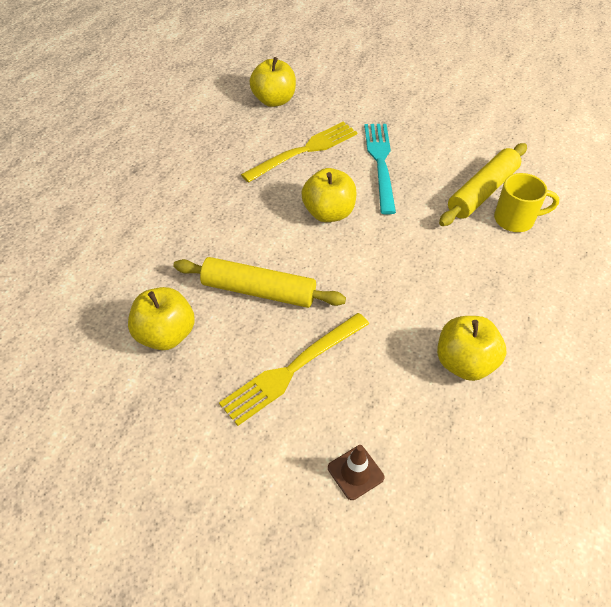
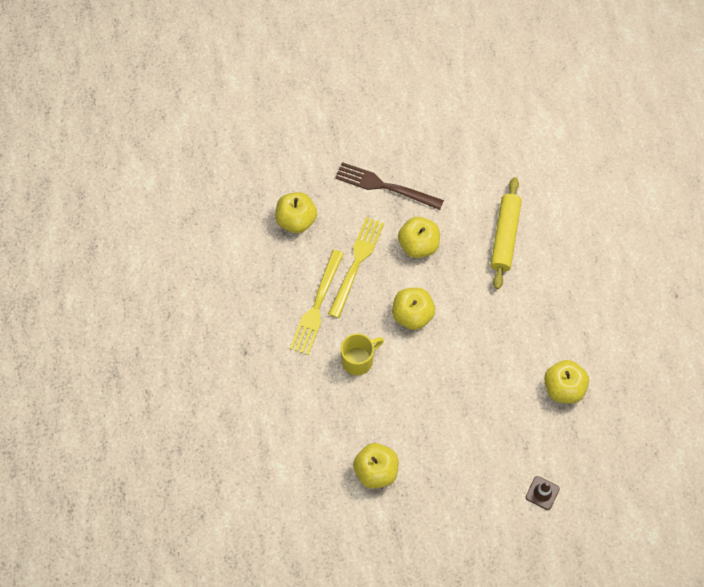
camera: 30 degrees left, 15 degrees up
yellow rolling pin [173,257,346,308] -> none
yellow fork [219,313,369,426] -> yellow fork moved to [290,250,344,355]
turquoise fork [364,124,396,214] -> yellow apple [398,217,440,258]
yellow mug [494,173,559,232] -> yellow mug moved to [341,333,384,375]
none -> brown fork [335,162,444,210]

